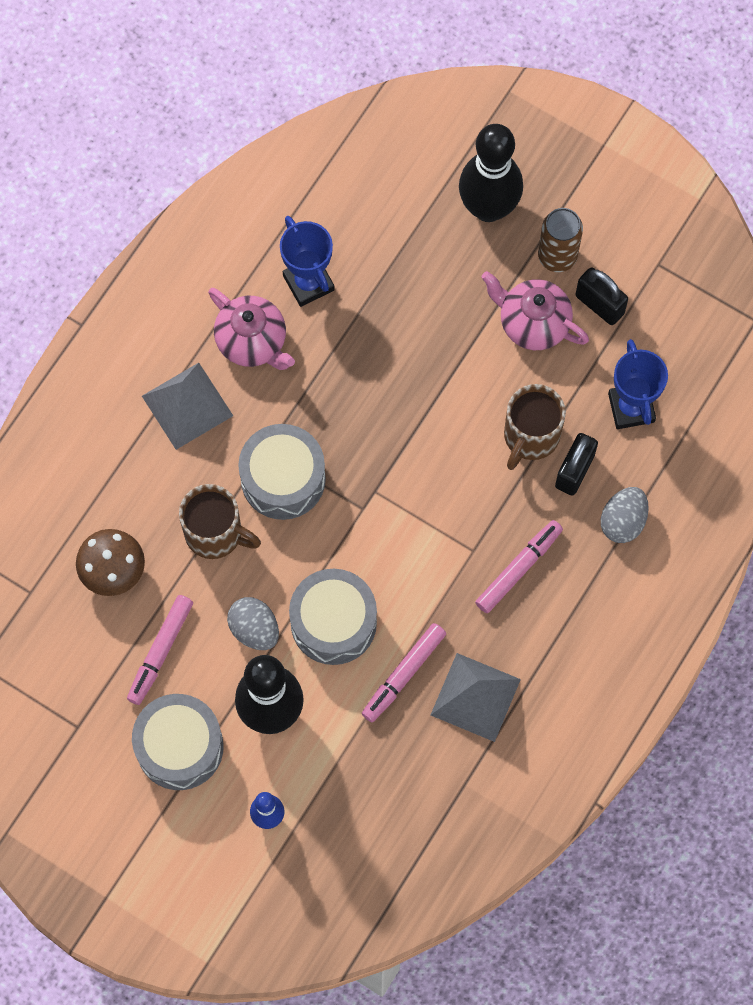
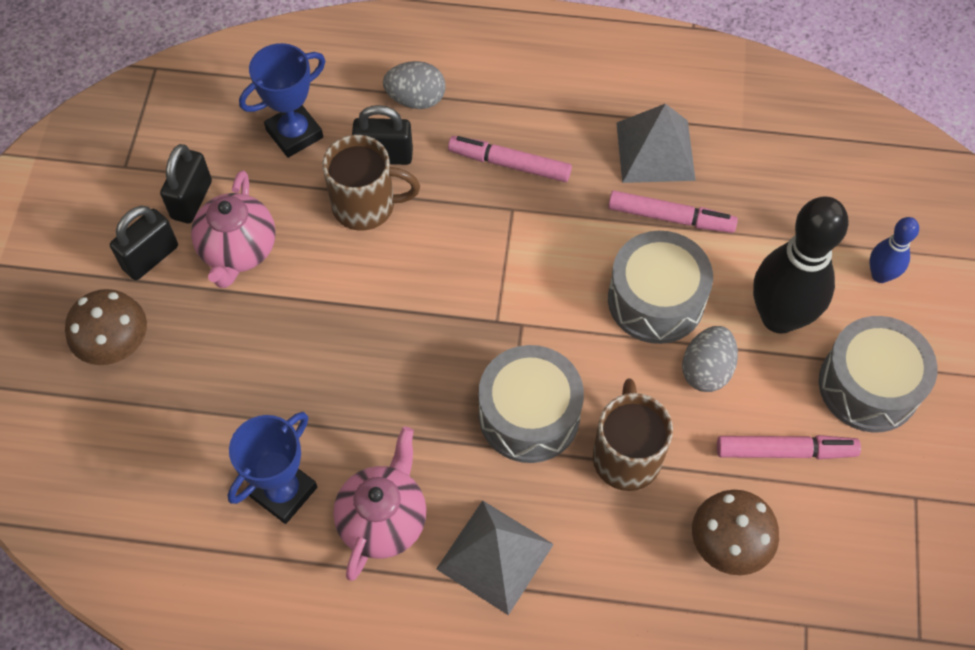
camera: 115 degrees left, 10 degrees down
black bowling pin [459,124,523,222] -> brown mushroom [65,289,147,365]
brown can [538,208,583,272] -> black padlock [110,206,178,280]

